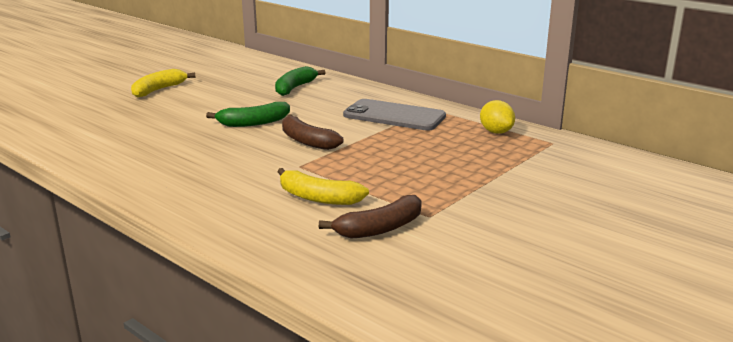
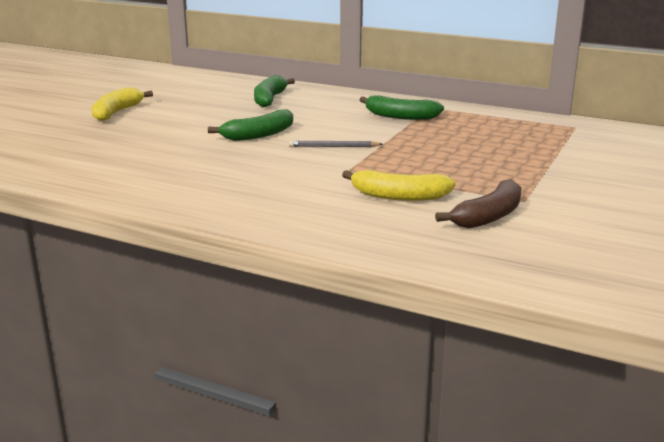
camera: 15 degrees left, 0 degrees up
brown banana [282,114,343,150] -> grey pencil [289,141,383,147]
grey phone [343,99,446,131] -> green banana [360,95,444,120]
yellow lemon [480,100,515,134] -> none

